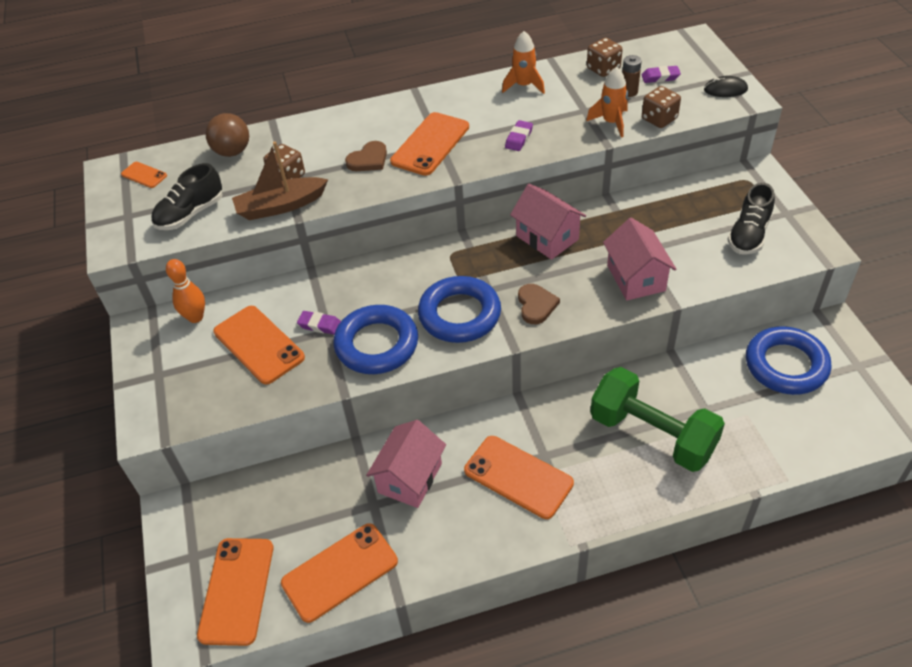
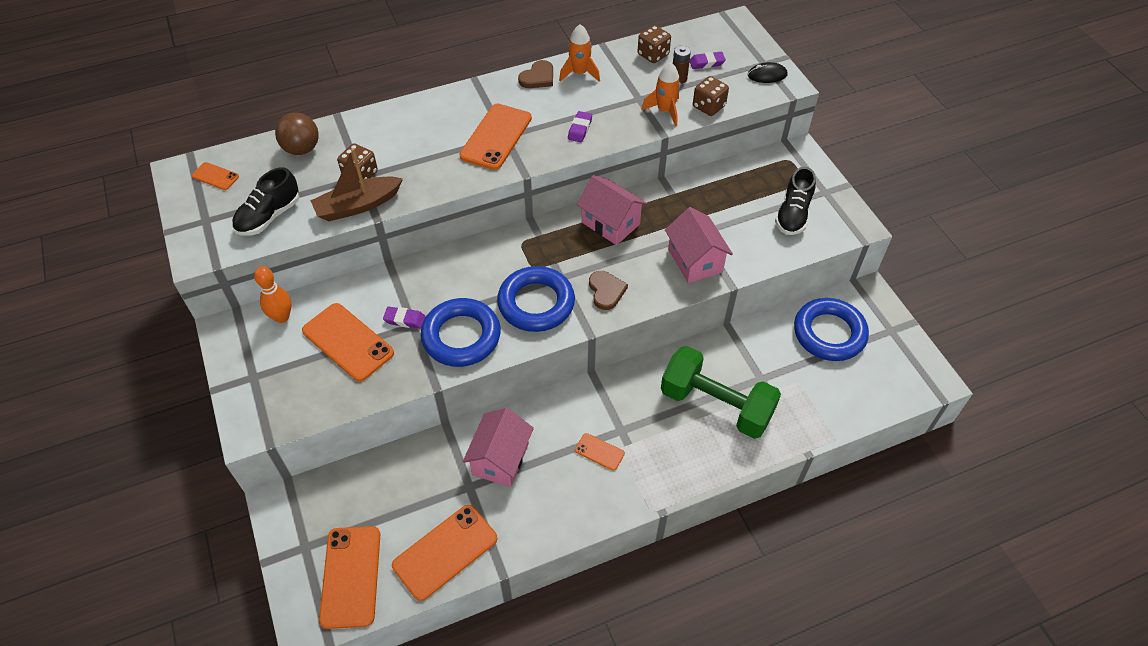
camera: 10 degrees left, 5 degrees up
brown heart [345,141,387,171] -> brown heart moved to [518,60,553,88]
orange phone [464,436,574,519] -> orange phone [575,433,625,471], size x0.50

